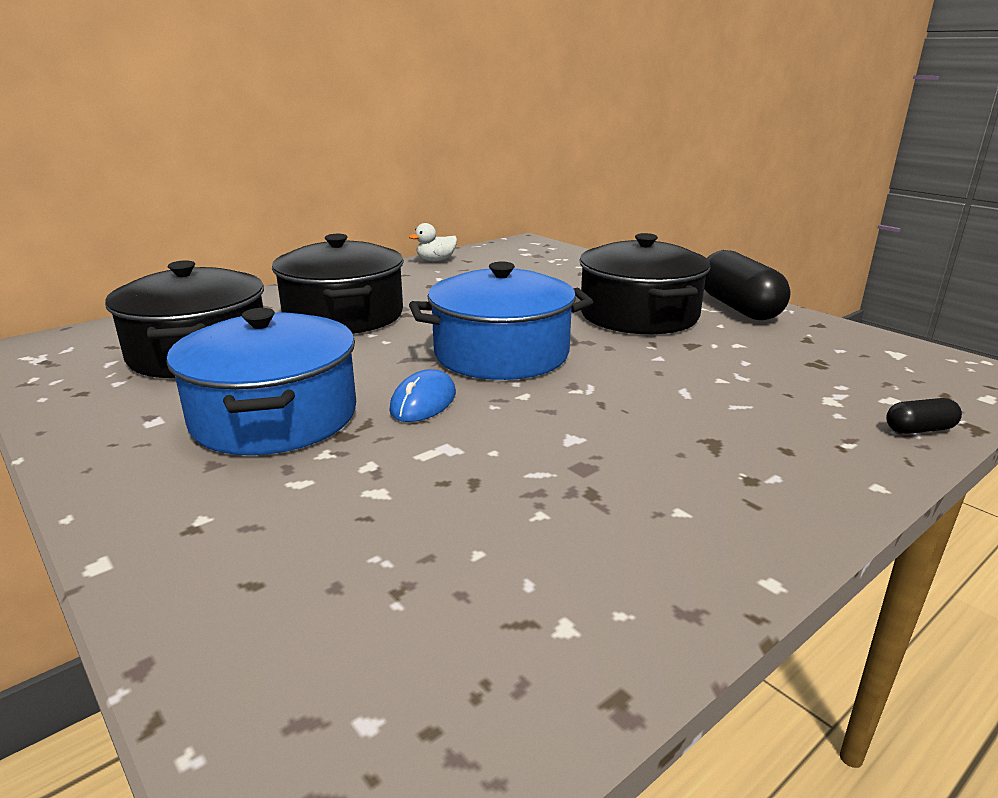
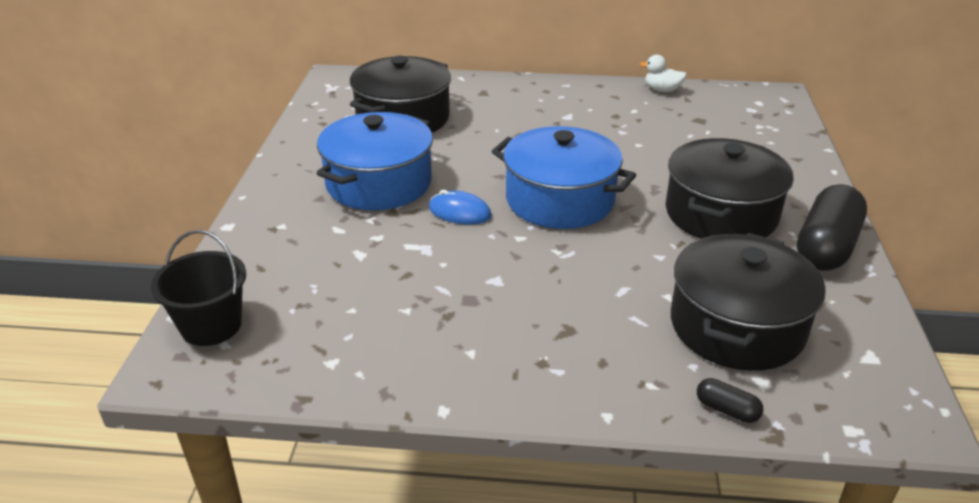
camera: 45 degrees right, 10 degrees up
black pot [272,234,404,334] -> black pot moved to [671,233,826,371]
blue mouse [389,369,456,422] -> blue mouse turned 45 degrees clockwise [429,190,492,225]
none -> black bucket [151,230,246,346]

